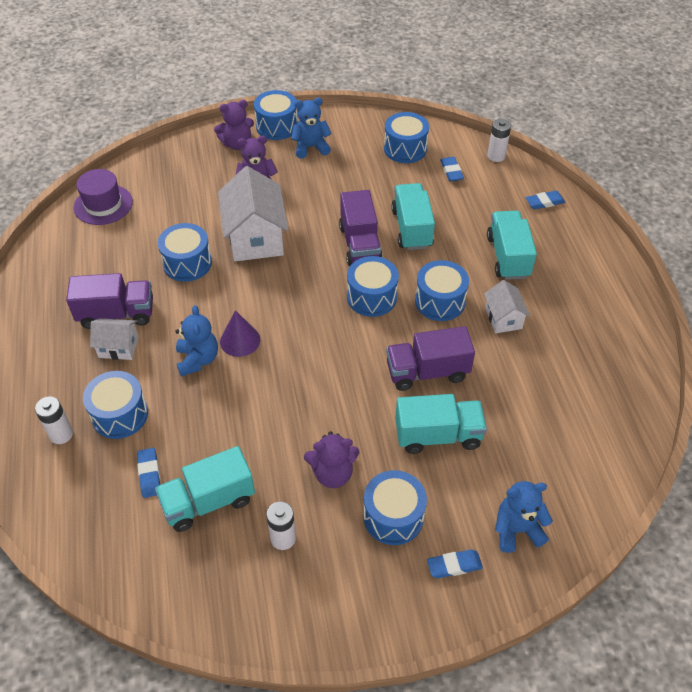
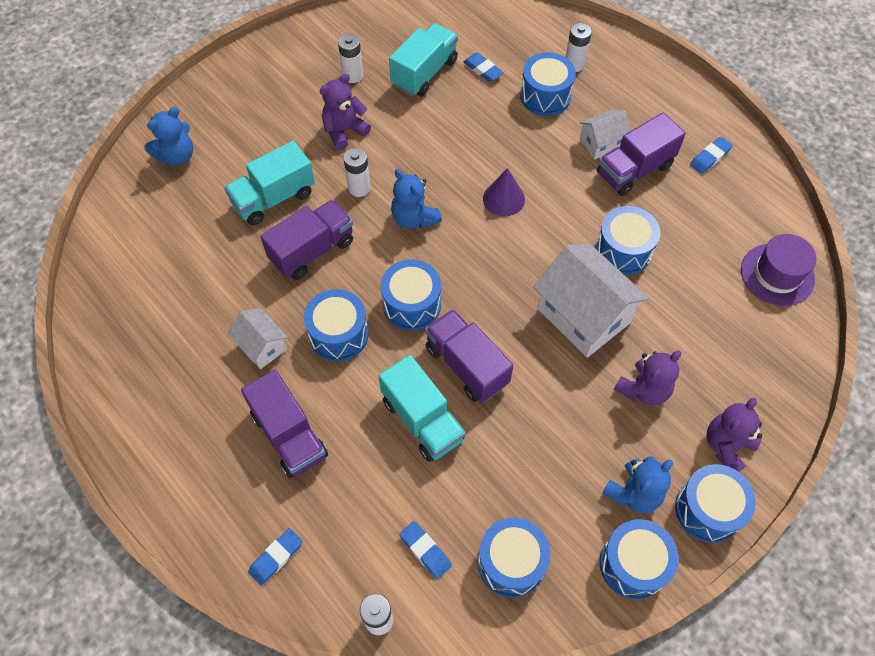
camera: 150 degrees right, 10 degrees up
blue teddy bear [176,305,218,377] -> blue teddy bear moved to [391,169,442,229]
blue drum [363,470,427,545] -> blue drum moved to [600,519,679,599]
blue eraser [427,549,483,578] -> blue eraser moved to [690,137,733,174]
turquoise truck [487,211,537,280] -> purple truck [241,370,328,478]
none -> white battery [343,148,371,197]

